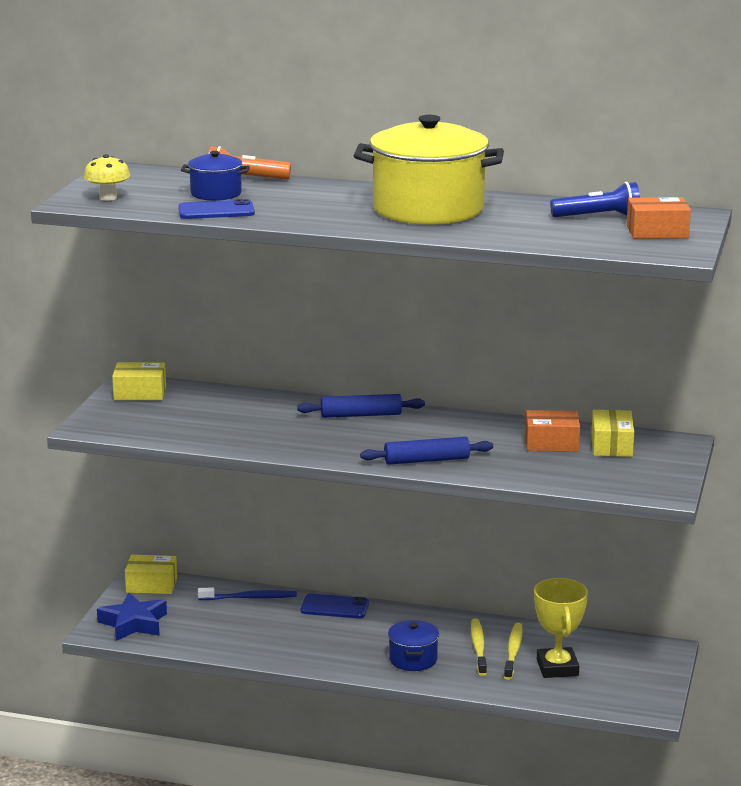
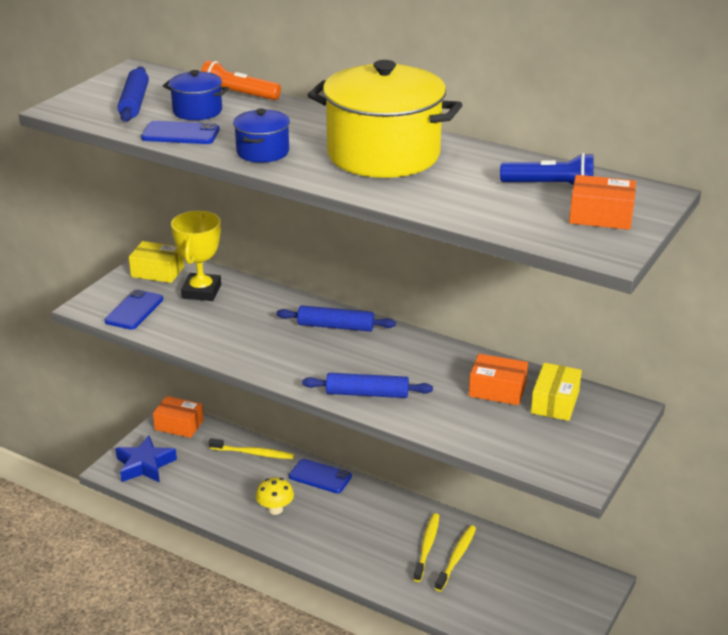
camera: 15 degrees right, 10 degrees up
yellow mushroom [84,154,130,201] -> yellow mushroom moved to [256,477,294,515]
yellow box [125,555,177,594] -> orange box [153,396,204,438]
blue toothbrush [198,587,297,600] -> yellow toothbrush [208,438,294,459]
blue pot [388,620,439,671] -> blue pot moved to [233,109,290,163]
yellow trophy [534,578,588,678] -> yellow trophy moved to [171,211,221,301]
none -> blue phone [104,289,163,329]
none -> blue rolling pin [118,66,149,122]

